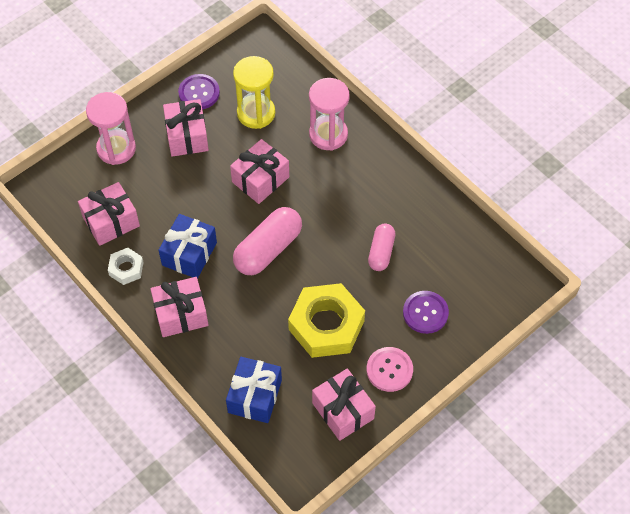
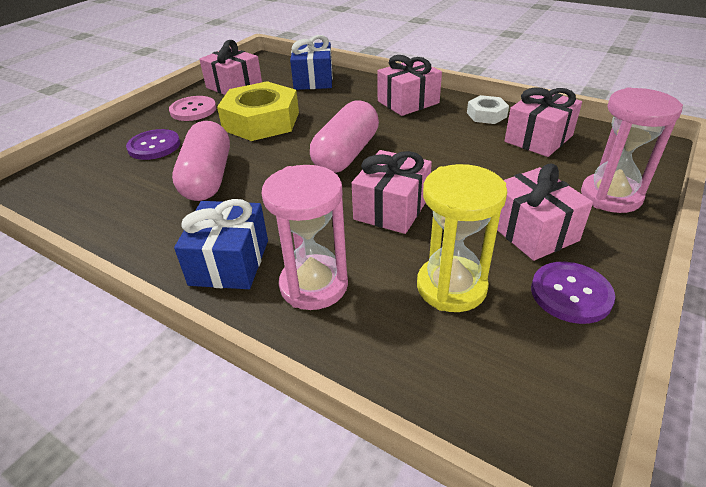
camera: 165 degrees right, 20 degrees down
blue gift [159,214,217,279] -> blue gift moved to [174,199,268,289]
pink capsule [368,224,395,271] -> pink capsule [172,121,230,201], size x1.64

